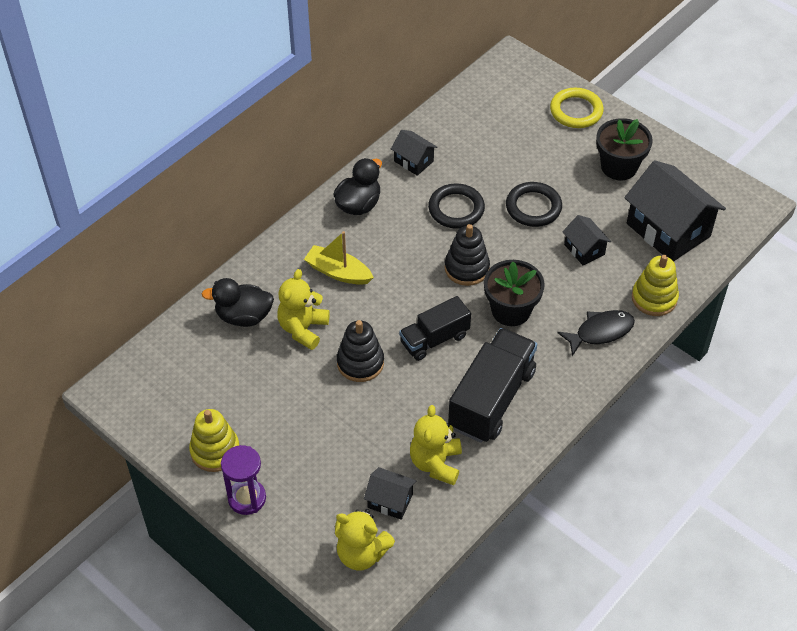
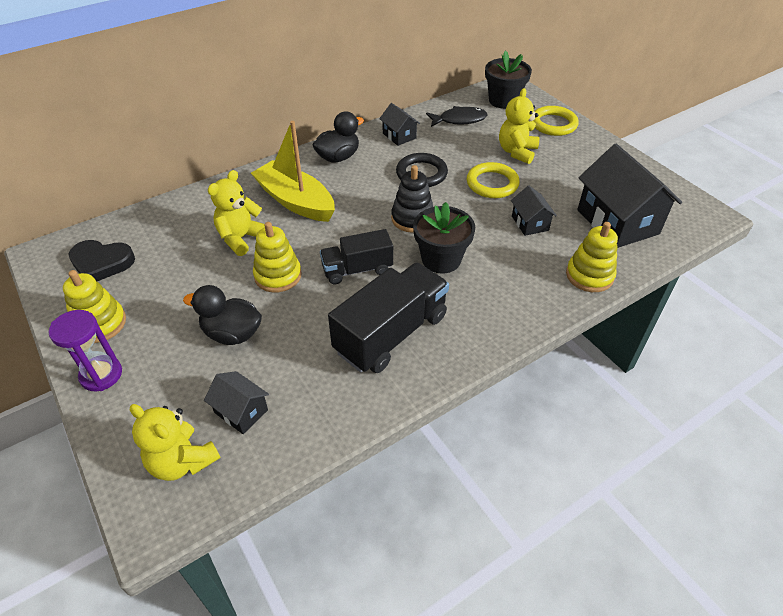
camera: 15 degrees right, 5 degrees down
black duck [202,278,274,327] -> black duck moved to [183,285,262,345]
yellow boat [304,231,374,285] -> yellow boat [251,121,335,222], size x1.54
black stacking toy [337,320,384,382] -> yellow stacking toy [253,222,302,293]
yellow teddy bear [410,405,462,485] -> yellow teddy bear moved to [499,88,539,164]
black ring [506,182,562,227] -> yellow ring [467,162,520,198]
black fish [557,310,635,356] -> black fish moved to [426,106,487,127]
black flower pot [596,118,653,180] -> black flower pot moved to [485,50,532,109]
none -> black heart [68,240,135,281]

